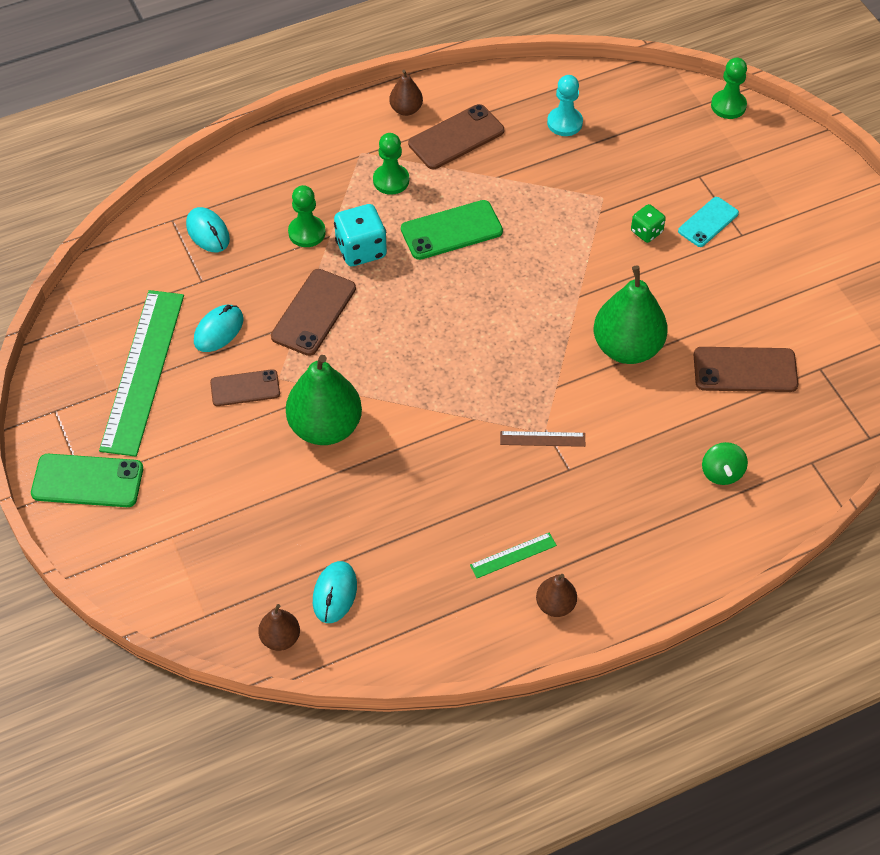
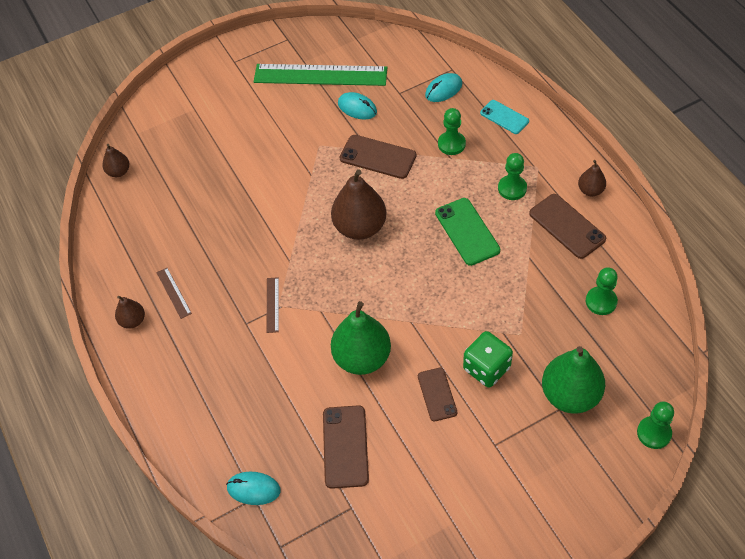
camera: 90 degrees right, 0 degrees up
green phone [31,454,143,507] -> none
brown phone [210,369,280,406] -> brown phone moved to [418,368,457,421]
green pear [286,355,362,445] -> green pear moved to [542,346,605,414]
turquoise mouse [313,561,357,623] -> turquoise mouse moved to [226,472,281,505]
turquoise dice [334,204,387,266] -> none
green ruler [470,533,557,578] -> brown ruler [156,268,192,319]
turquoise pawn [547,75,583,136] -> green pawn [586,267,618,315]
green dice [631,204,666,243] -> green dice [463,331,513,387], size x1.69
turquoise phone [678,197,739,247] -> turquoise phone moved to [480,100,529,134]
green spinning top [702,442,748,485] -> none
none -> brown pear [331,169,386,240]

